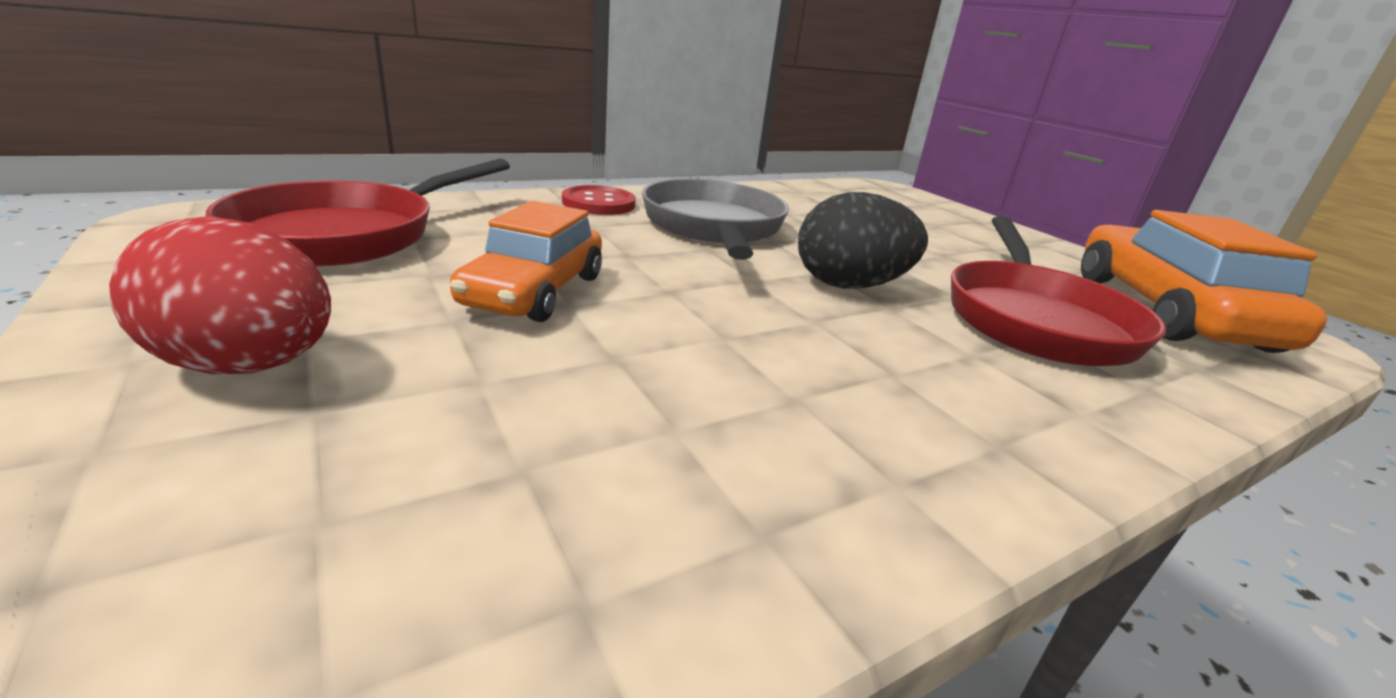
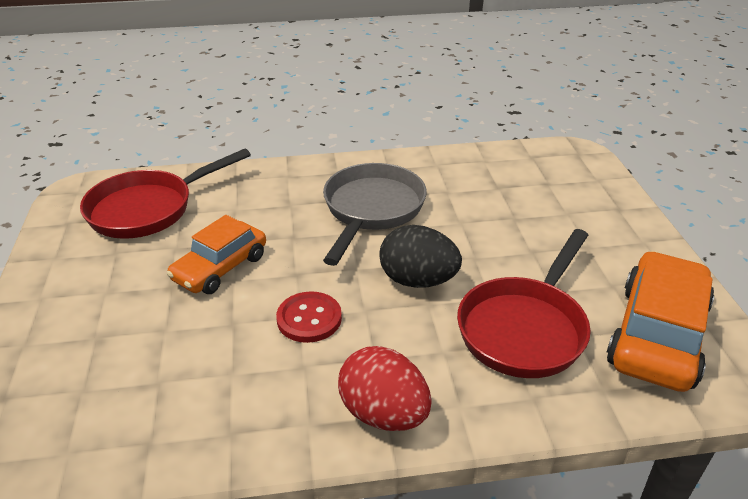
camera: 25 degrees right, 10 degrees up
red egg [109,216,331,374] -> red egg moved to [338,346,432,431]
red button [562,185,636,215] -> red button moved to [276,291,342,343]

